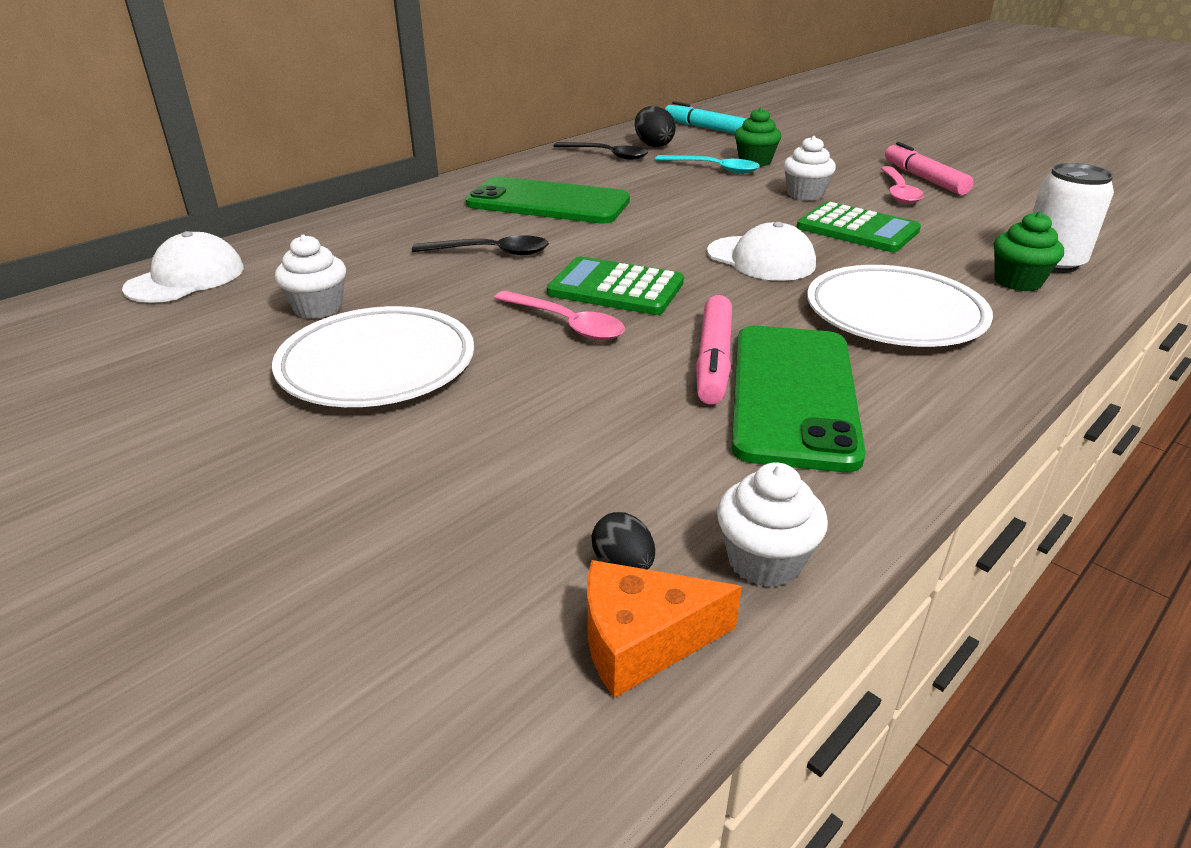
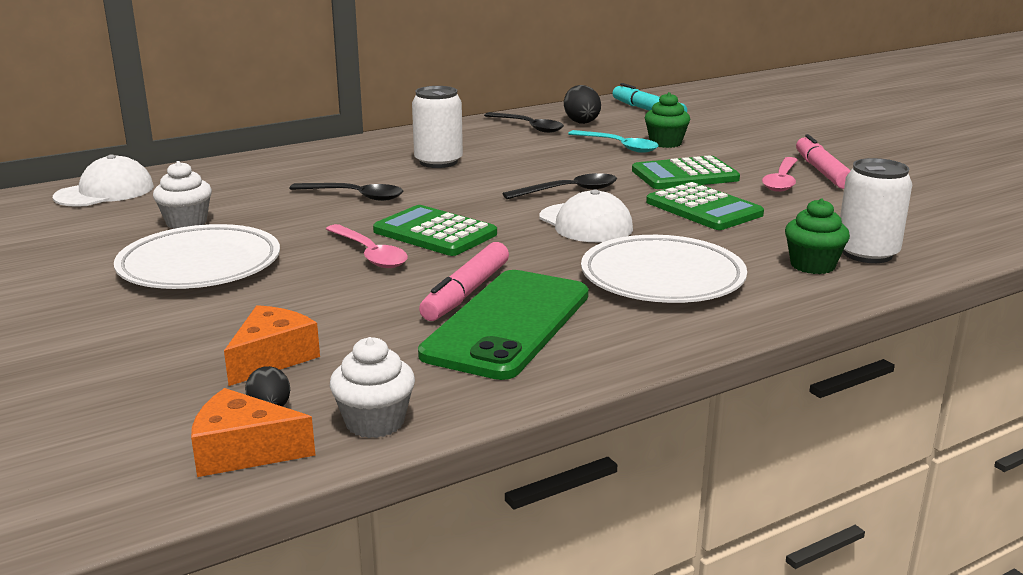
camera: 15 degrees right, 10 degrees down
green phone [465,177,630,224] -> white can [412,86,463,168]
white cupcake [783,136,836,201] -> green calculator [632,155,740,189]
none -> orange cheese [224,305,320,386]
none -> black spoon [502,173,617,199]

